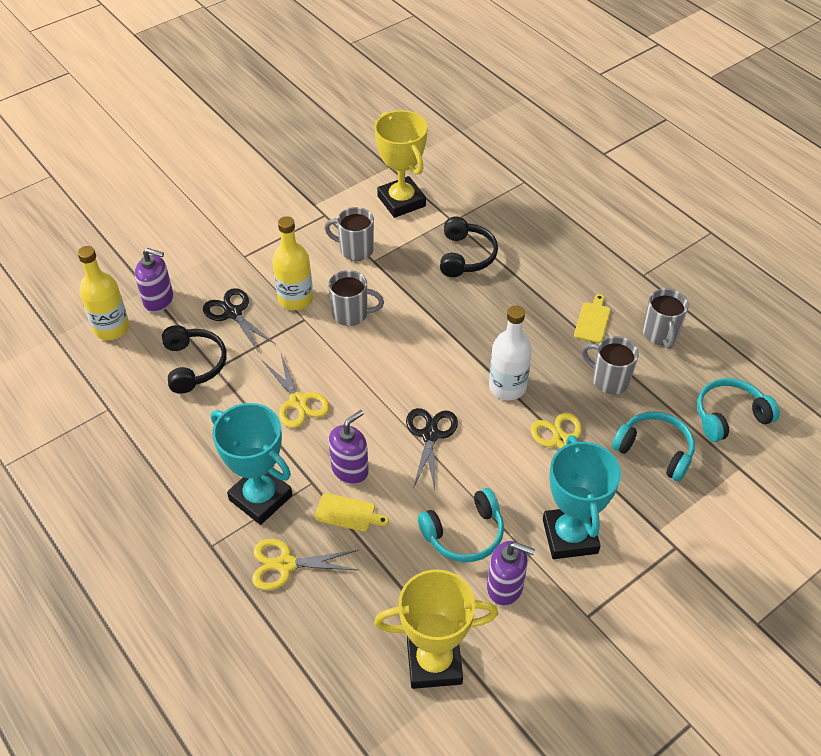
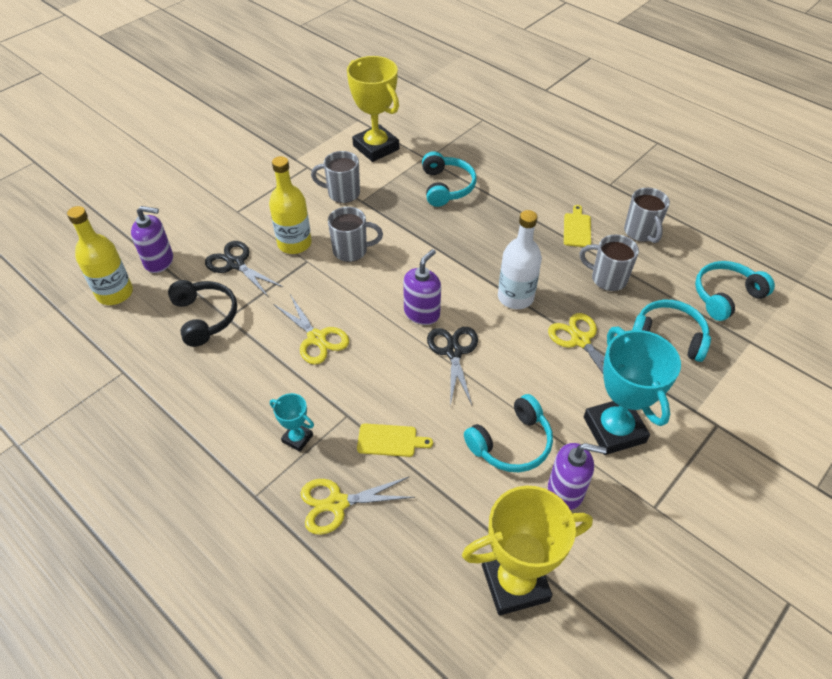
camera: 10 degrees left, 0 degrees up
turquoise trophy [211,403,293,525] -> turquoise trophy [270,393,314,452], size x0.48
purple soap dispenser [328,410,369,484] -> purple soap dispenser moved to [403,249,441,325]
black headphones [440,217,498,277] -> turquoise headphones [422,151,476,207]

